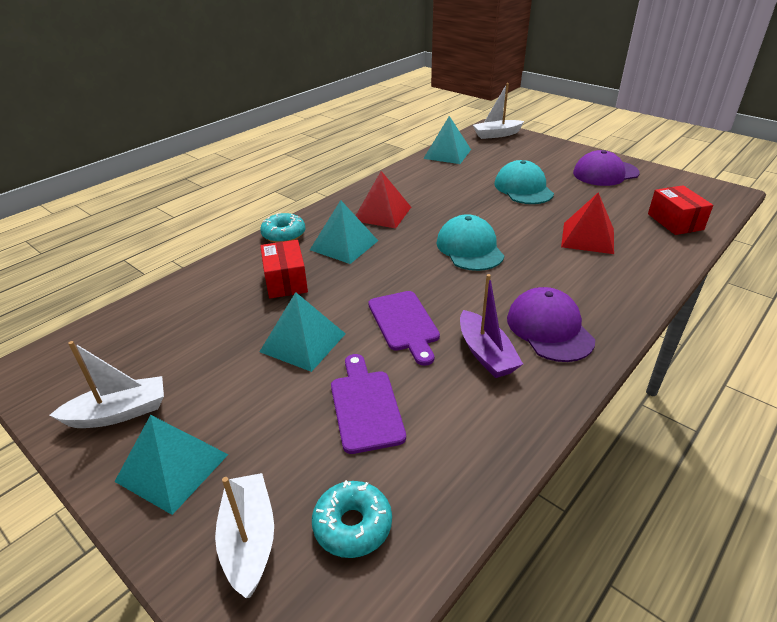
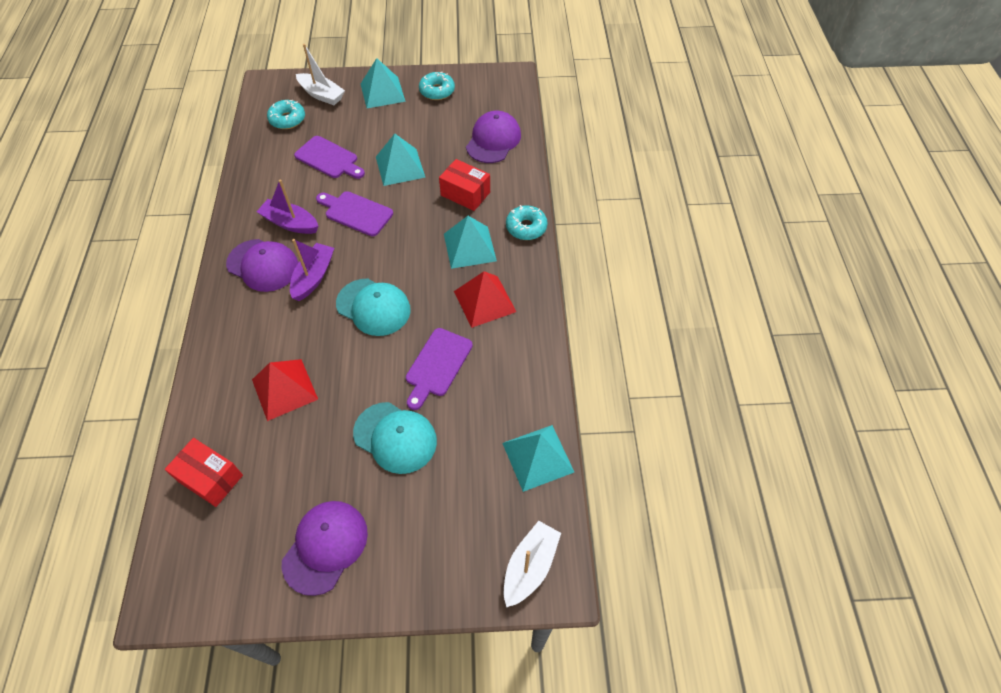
camera: 135 degrees right, 20 degrees up
white boat [49,341,164,428] -> turquoise donut [419,72,455,100]
none -> purple boat [290,239,334,301]
none -> purple cutting board [406,328,473,410]
none -> purple cap [466,111,521,163]

